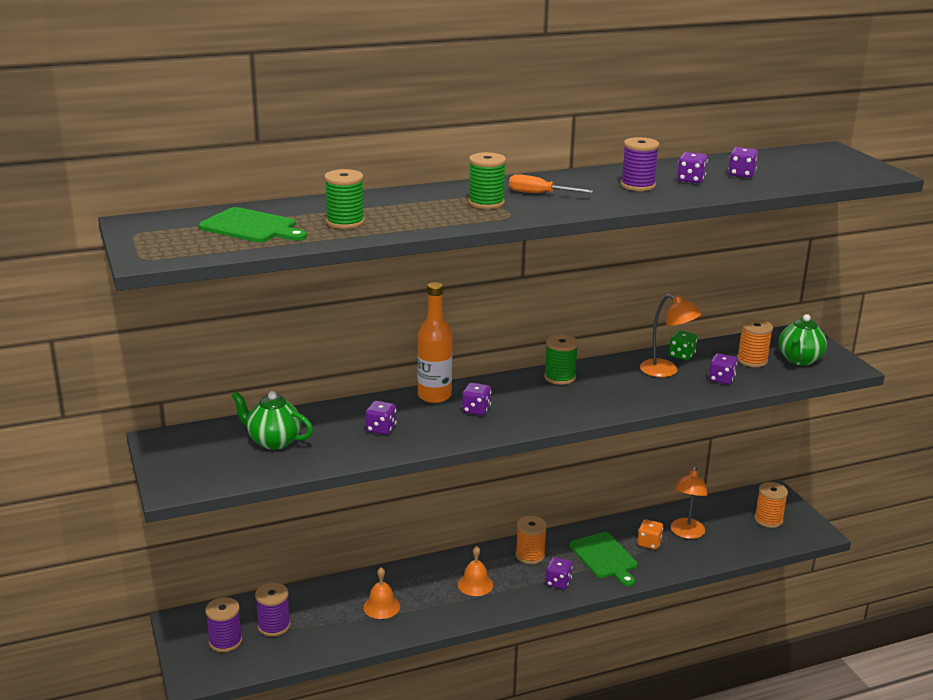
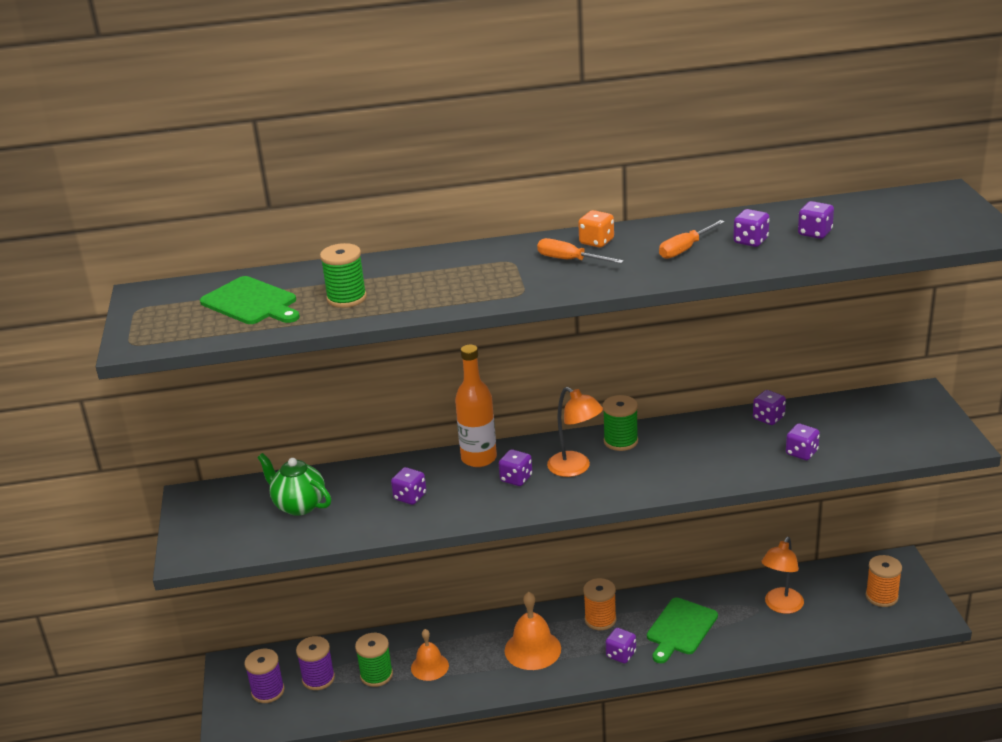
camera: 15 degrees right, 5 degrees up
orange bell [458,546,493,596] -> orange bell [505,592,561,670], size x1.50
green spool [468,152,506,209] -> green spool moved to [355,633,393,687]
green cutting board [569,532,637,587] -> green cutting board turned 45 degrees clockwise [647,597,718,663]
purple spool [620,137,660,191] -> orange screwdriver [659,220,725,259]
orange dice [637,519,663,550] -> orange dice moved to [578,210,614,248]
orange lamp [640,294,702,377] -> orange lamp moved to [547,387,603,477]
green dice [669,330,697,360] -> purple dice [753,390,786,425]
orange spool [737,319,773,367] -> none
green teapot [779,314,827,365] -> none

